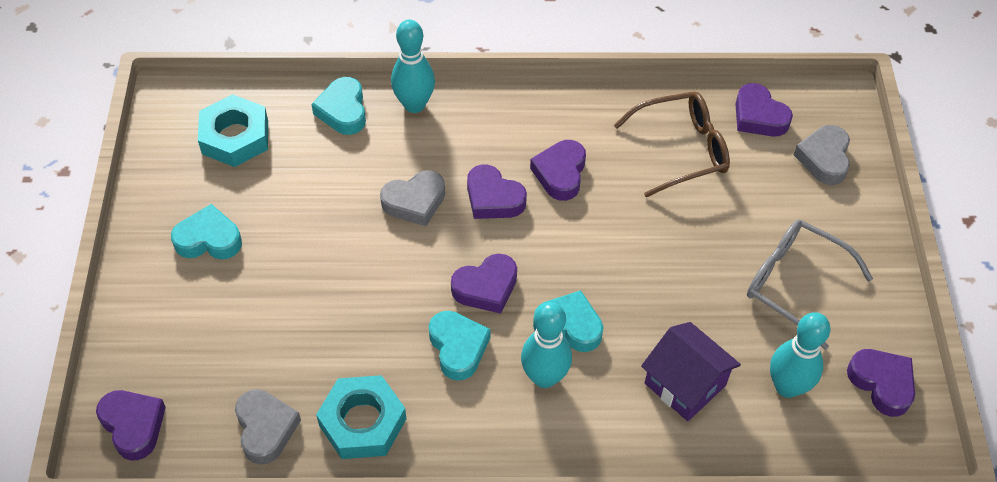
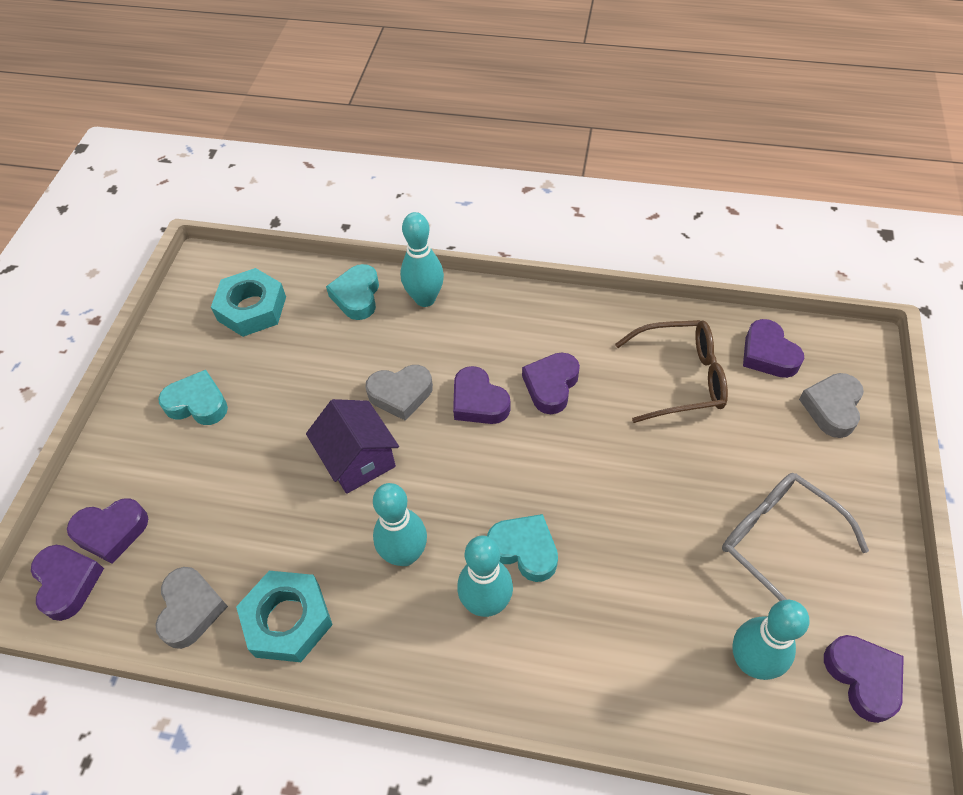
camera: 15 degrees right, 0 degrees up
turquoise heart [429,311,491,381] -> turquoise bowling pin [373,483,427,566]
purple heart [451,254,517,314] -> purple heart moved to [67,498,148,564]
purple house [641,322,741,421] -> purple house moved to [306,399,399,494]

